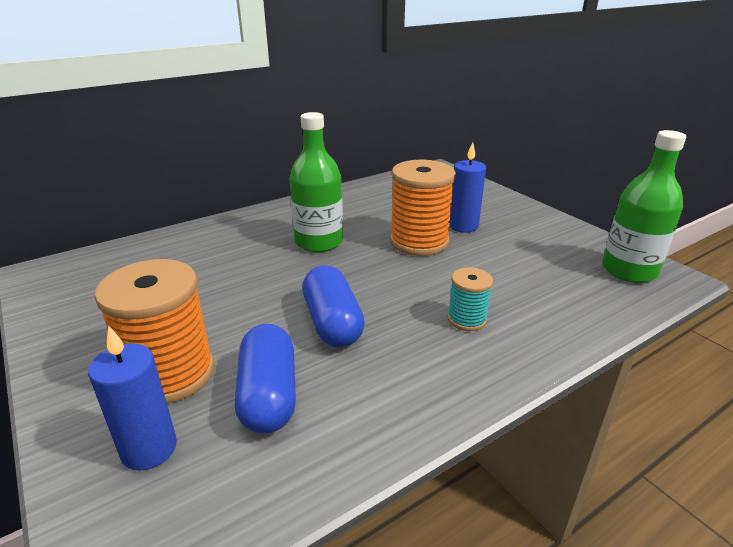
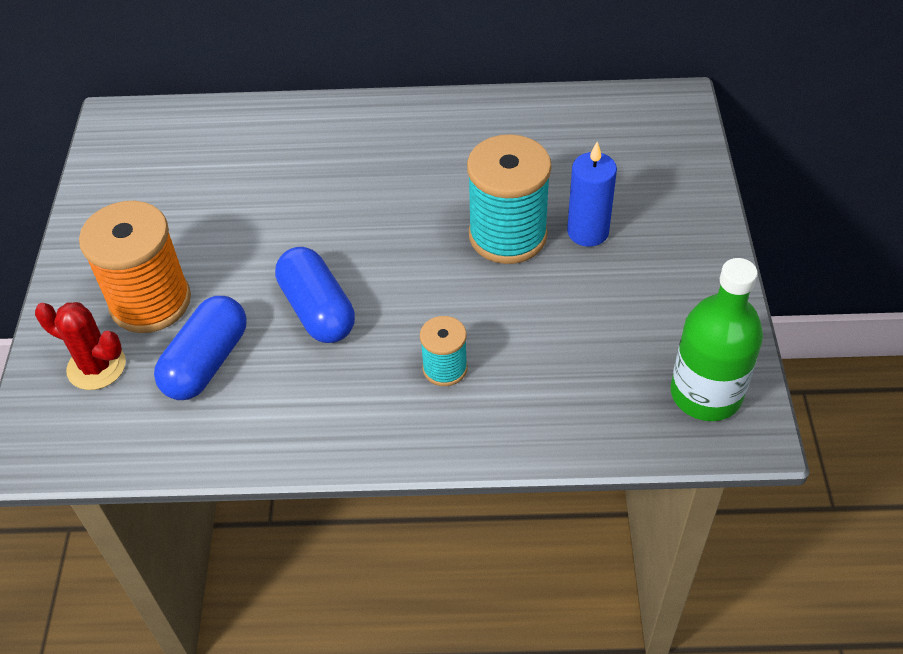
camera: 35 degrees right, 20 degrees up
blue candle [88,325,177,471] -> red cactus [35,302,126,390]
green bottle [290,112,343,252] -> none
blue capsule [302,265,365,348] -> blue capsule turned 45 degrees counterclockwise [275,247,355,343]
orange spool [390,160,456,256] -> turquoise spool [467,134,552,264]

